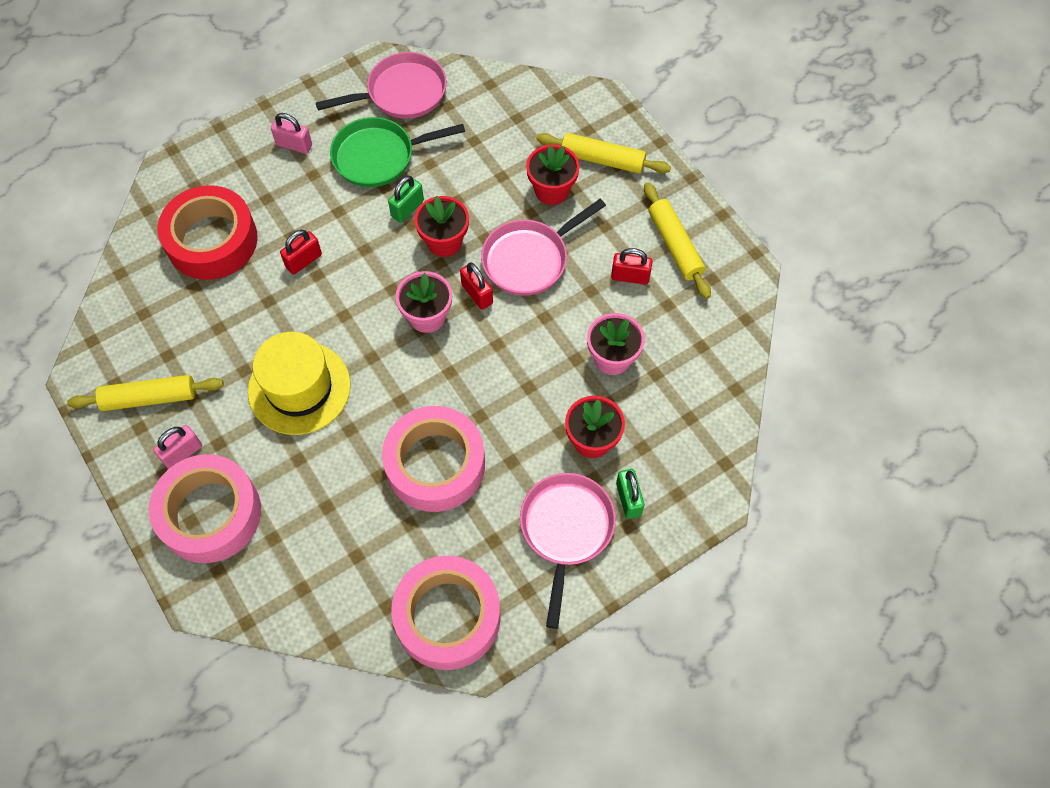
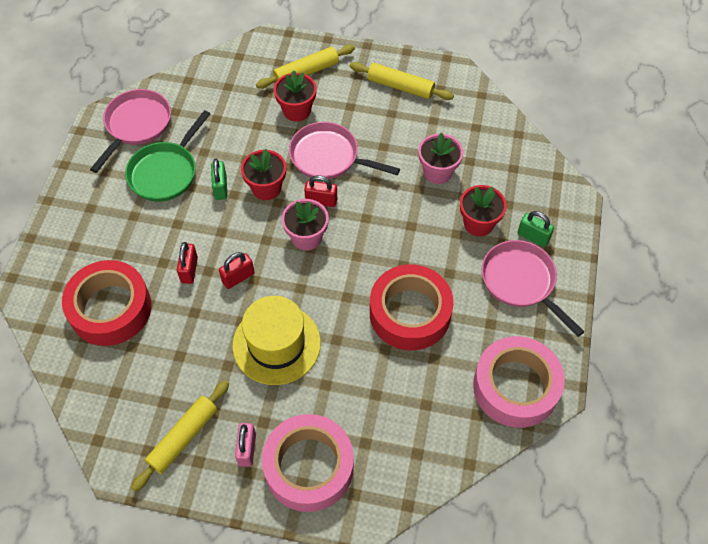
camera: 45 degrees left, 5 degrees down
pink padlock [271,113,312,154] -> none
pink tape [382,406,485,512] -> red tape [370,264,454,350]
pink pan [481,199,606,296] -> pink pan turned 105 degrees clockwise [289,122,400,179]
red padlock [611,248,652,285] -> red padlock moved to [219,252,255,289]

